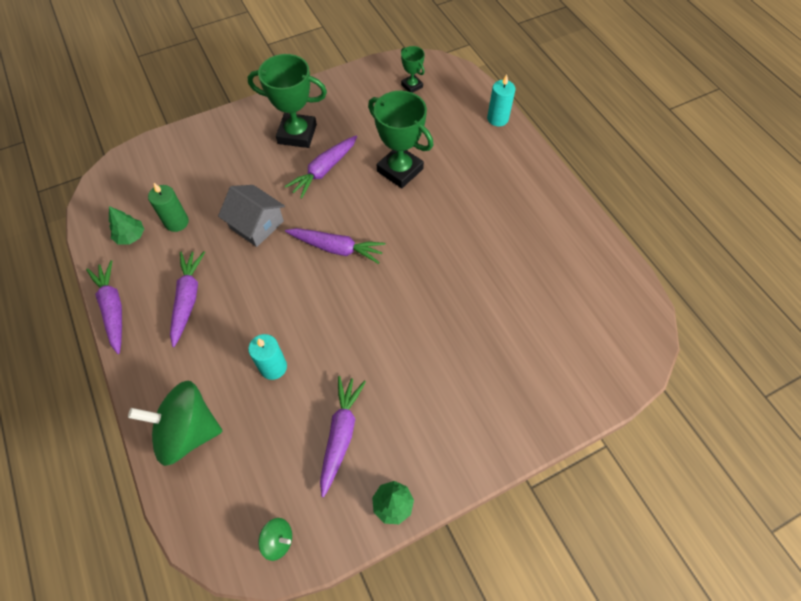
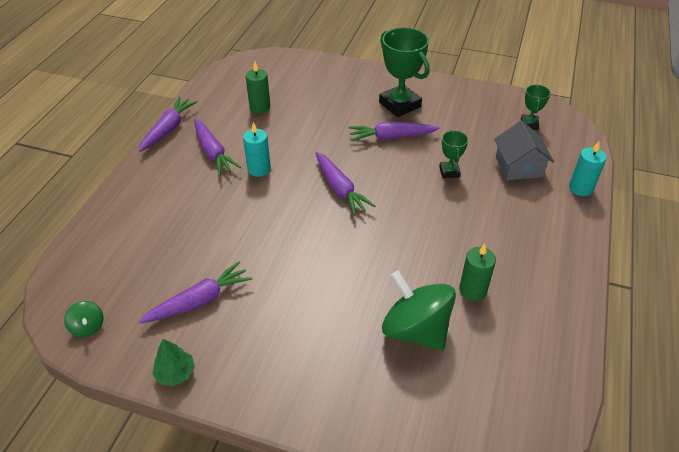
camera: 45 degrees right, 15 degrees down
green tree [109,206,144,245] -> none
green spinning top [128,381,223,466] -> green spinning top moved to [382,270,456,351]
purple carrot [170,251,205,347] -> purple carrot turned 105 degrees clockwise [194,119,241,176]
grey house [218,185,285,247] -> grey house moved to [494,121,554,180]
turquoise candle [248,334,287,380] -> turquoise candle moved to [243,122,271,177]
green trophy [368,91,433,188] -> green trophy [439,130,468,178], size x0.52
none -> green candle [459,244,496,301]

